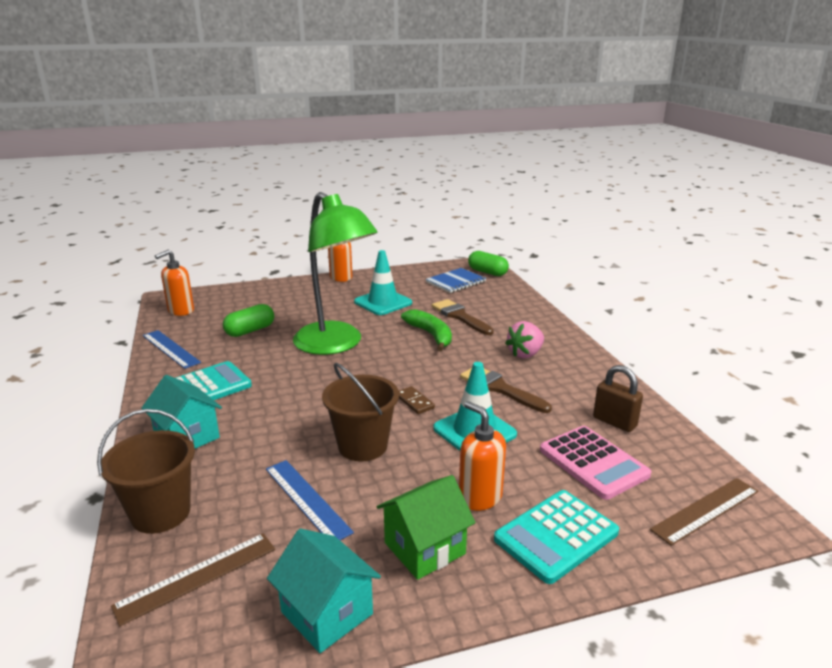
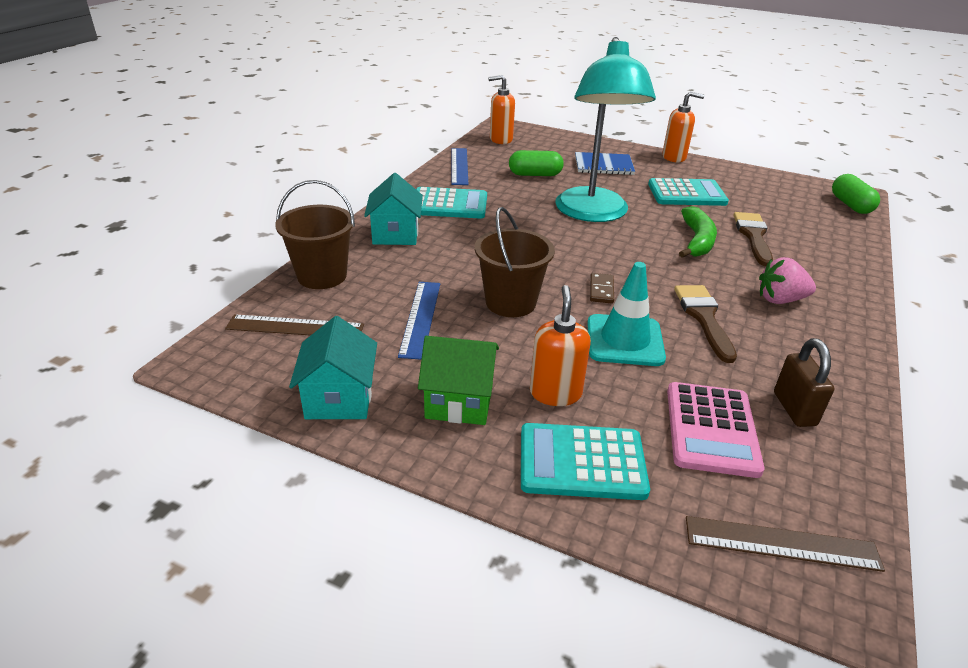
camera: 40 degrees right, 10 degrees up
green lamp [293,192,378,355] -> turquoise lamp [555,37,656,222]
turquoise traffic cone [354,250,412,315] -> turquoise calculator [648,178,729,206]
blue notebook [426,268,486,293] -> blue notebook moved to [575,152,635,175]

